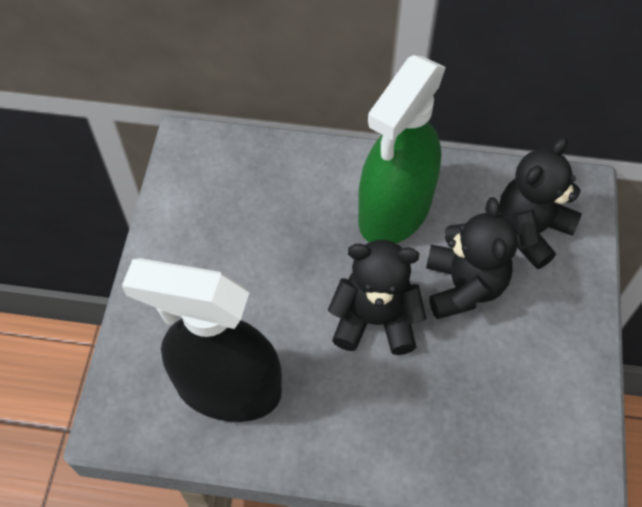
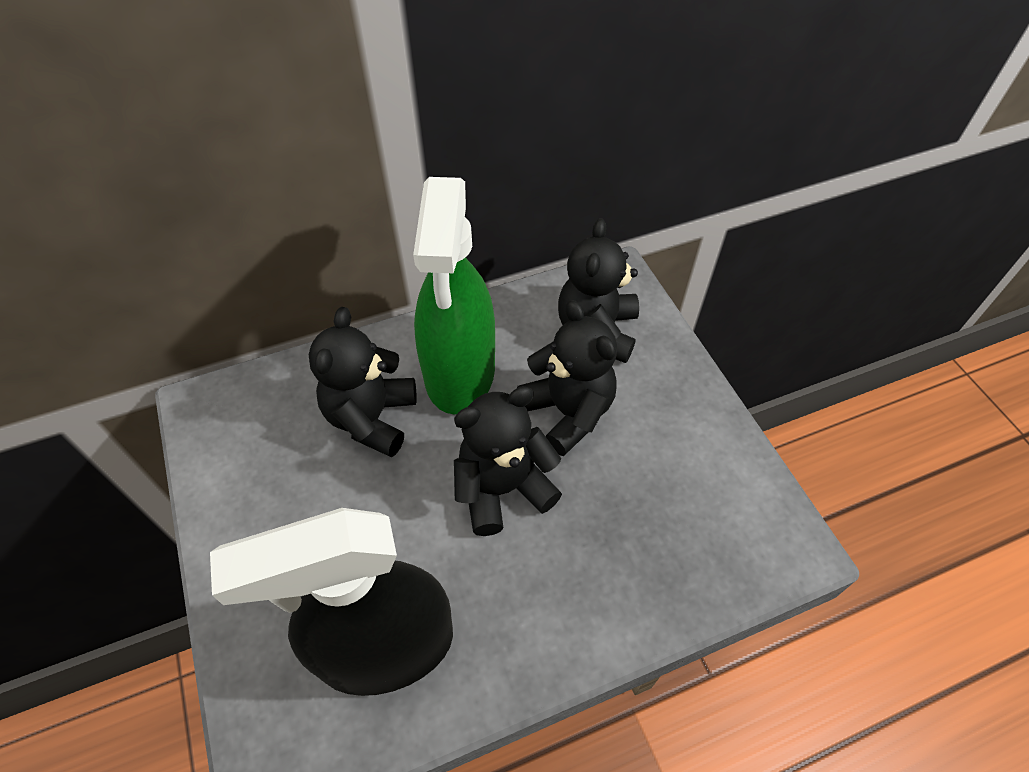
camera: 30 degrees left, 5 degrees down
none -> black teddy bear [309,307,416,457]

